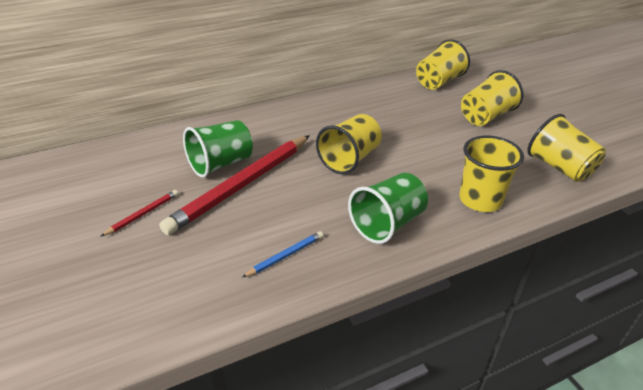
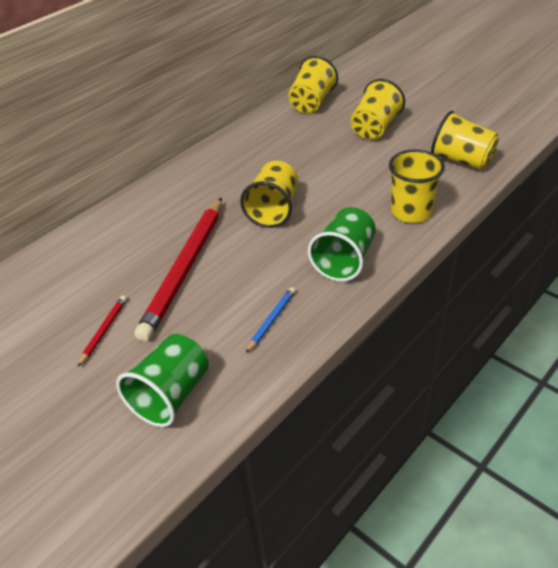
camera: 20 degrees left, 5 degrees up
green cup [183,120,253,178] -> green cup moved to [116,334,209,427]

